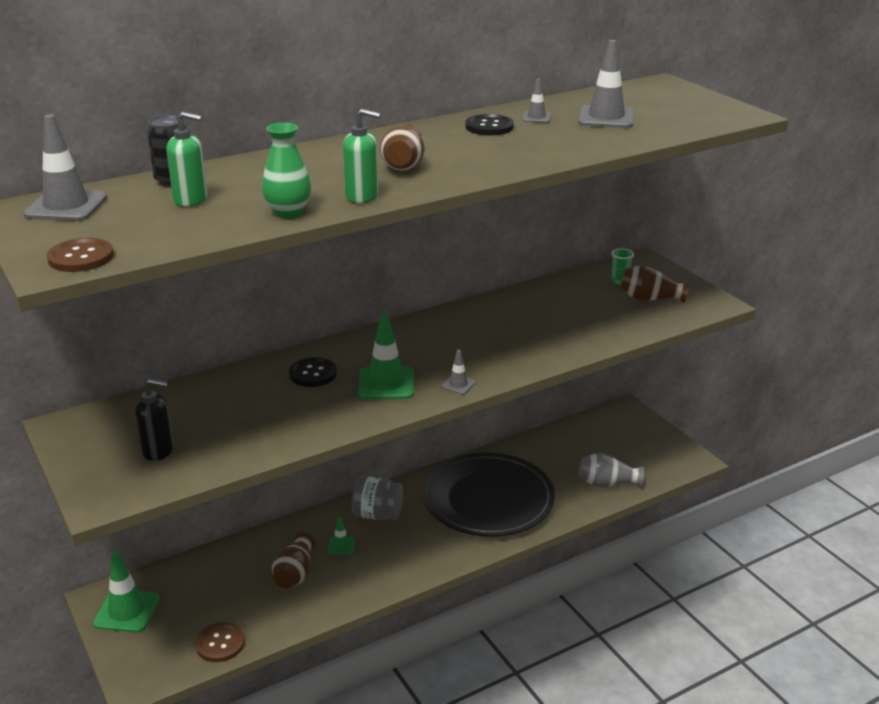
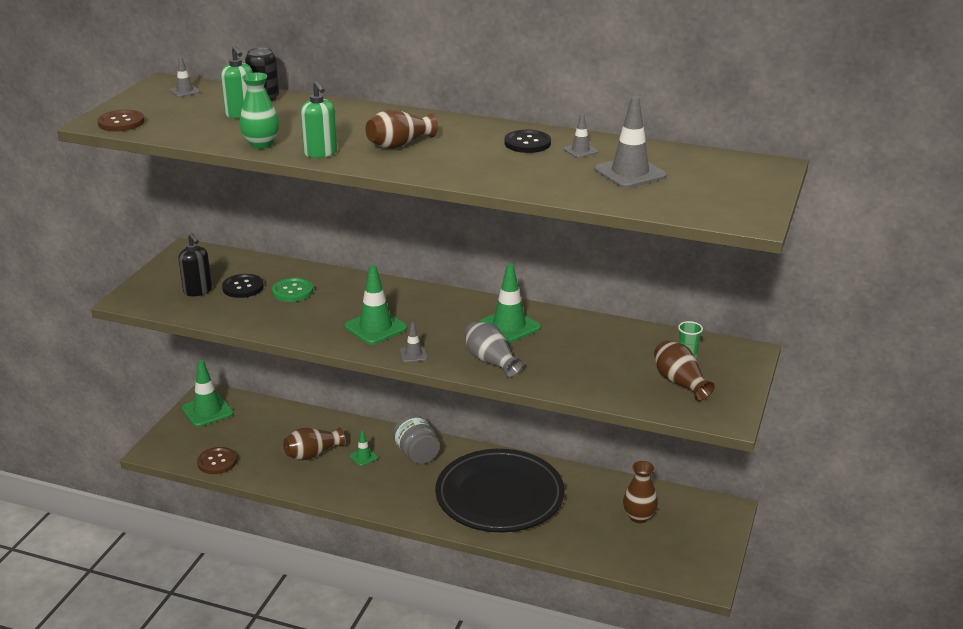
camera: 50 degrees right, 0 degrees up
grey traffic cone [23,114,107,221] -> grey traffic cone [170,57,200,97], size x0.51
black button [289,357,337,387] -> black button moved to [222,274,264,298]
grey vase [579,453,644,487] -> grey vase moved to [465,321,523,378]
none -> green button [272,278,313,302]
none -> green traffic cone [478,264,541,343]
none -> brown vase [623,461,658,523]

